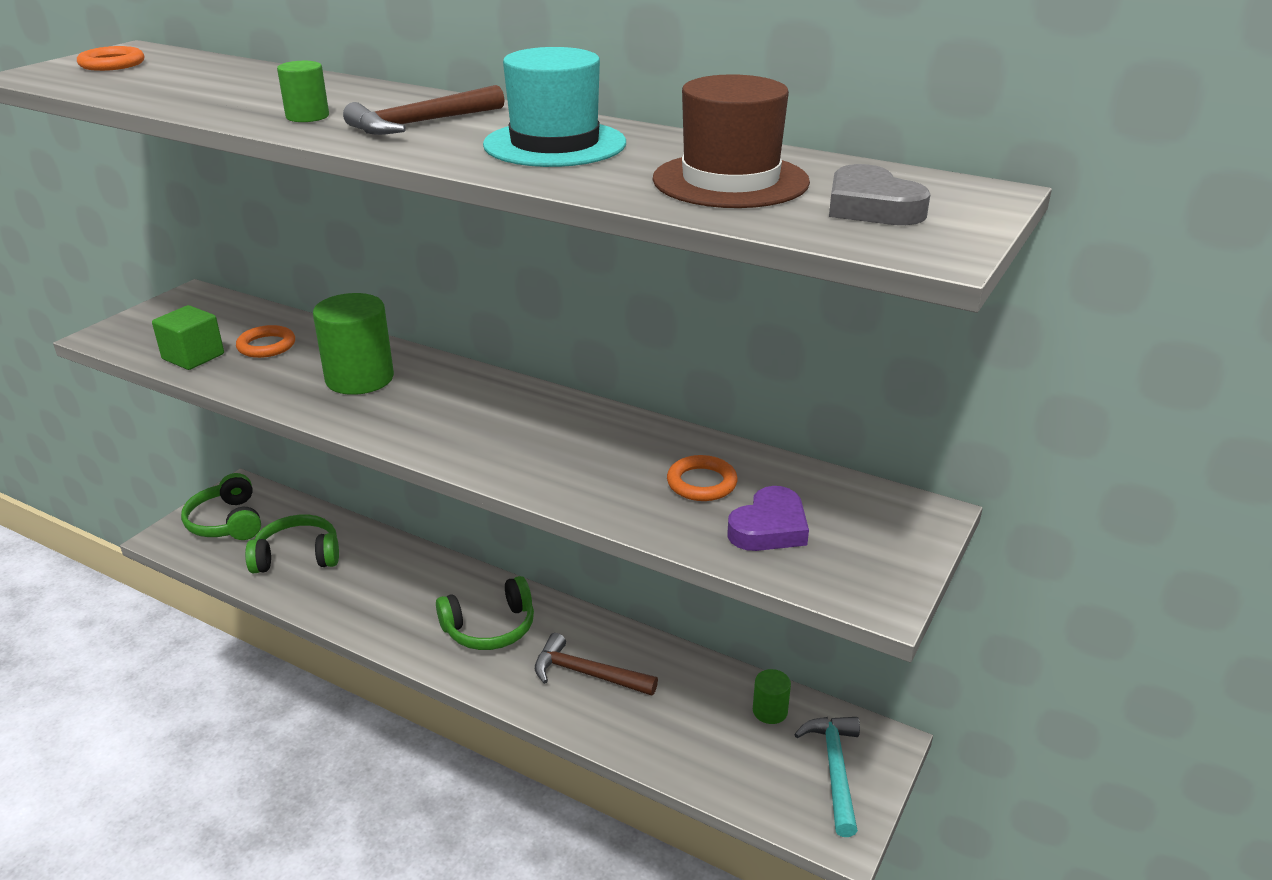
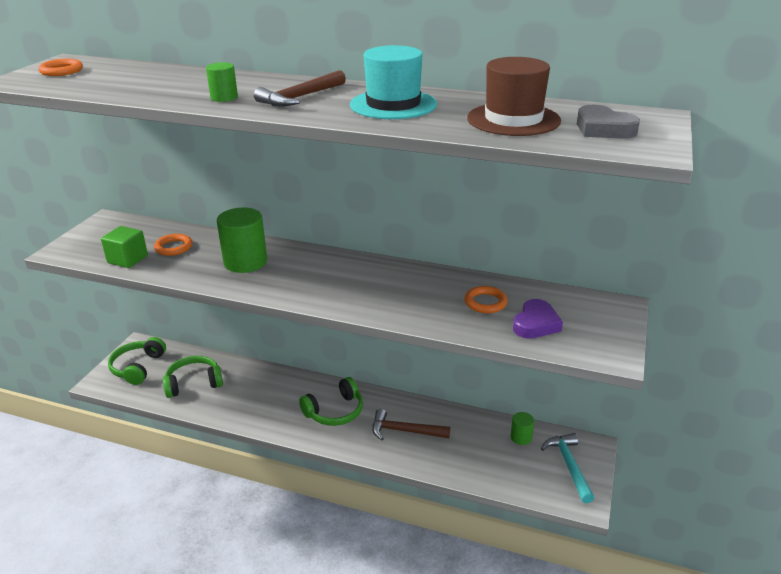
camera: 10 degrees left, 0 degrees up
green headphones [181,473,261,540] -> green headphones turned 45 degrees clockwise [108,337,166,385]

